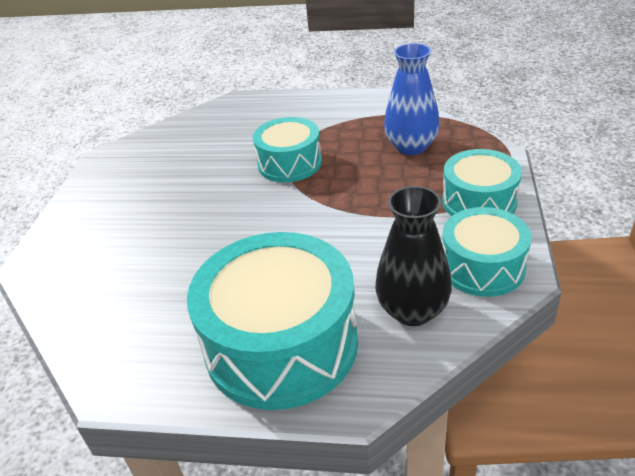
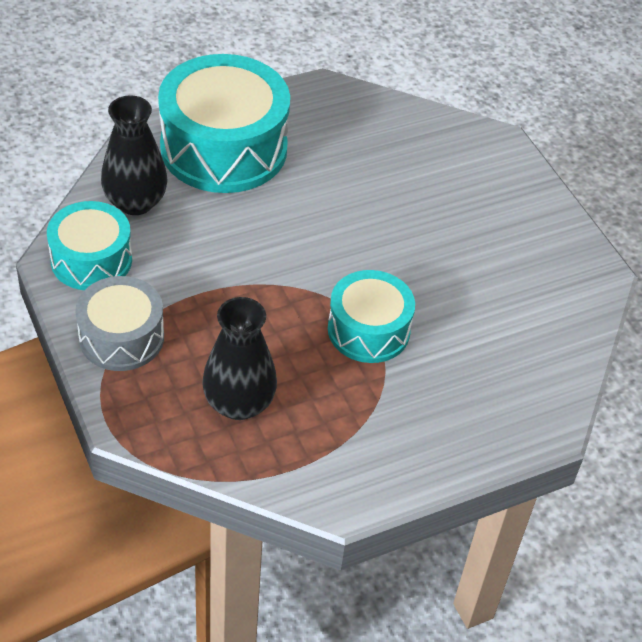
camera: 140 degrees right, 10 degrees up
blue vase [384,43,440,155] -> black vase [202,297,277,420]
turquoise drum [442,149,522,216] -> grey drum [75,276,164,371]

